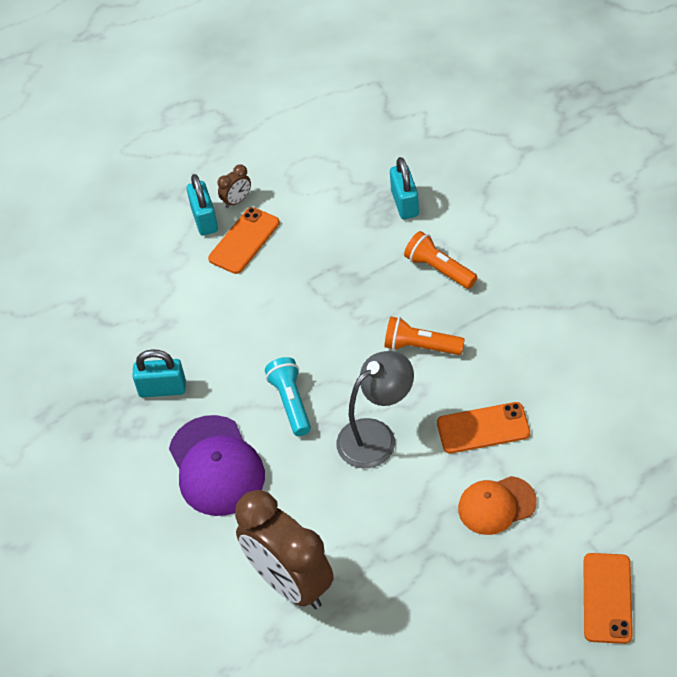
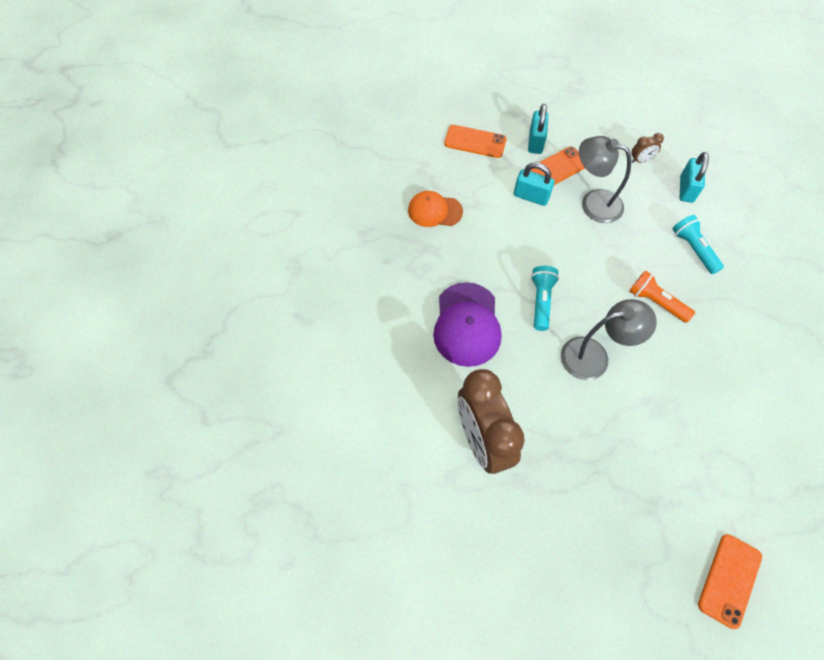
camera: 20 degrees right, 10 degrees up
turquoise padlock [132,350,186,397] -> turquoise padlock moved to [514,162,555,206]
brown clock [217,164,251,208] -> brown clock moved to [631,133,664,163]
orange flashlight [404,231,477,289] -> turquoise flashlight [672,215,724,274]
orange phone [437,402,530,453] -> orange phone moved to [444,125,507,158]
orange cap [458,476,537,535] -> orange cap moved to [408,191,463,227]
none -> grey lamp [579,136,631,223]

